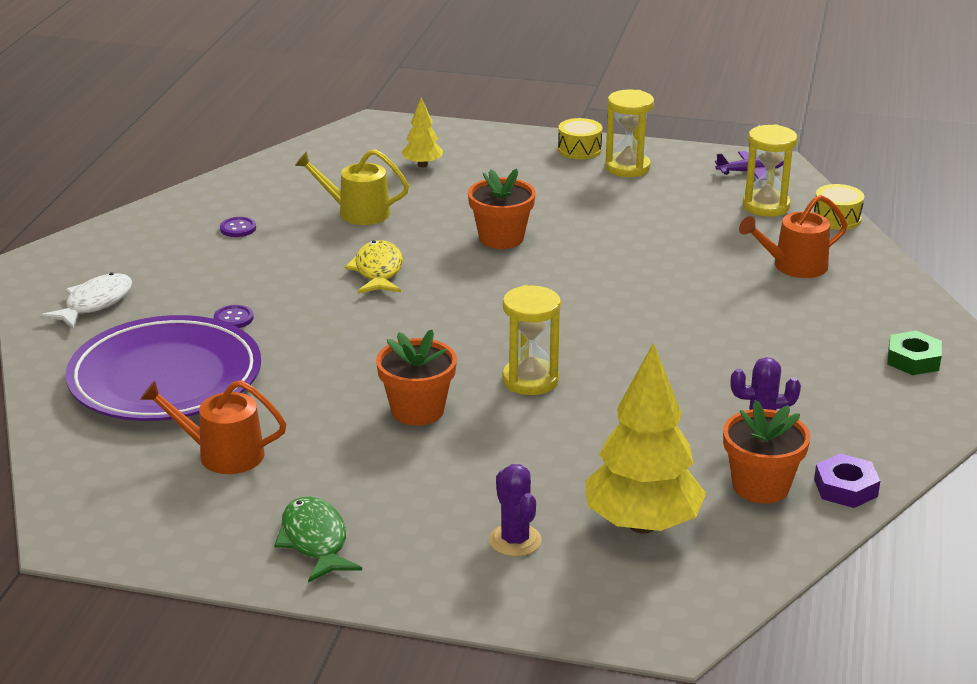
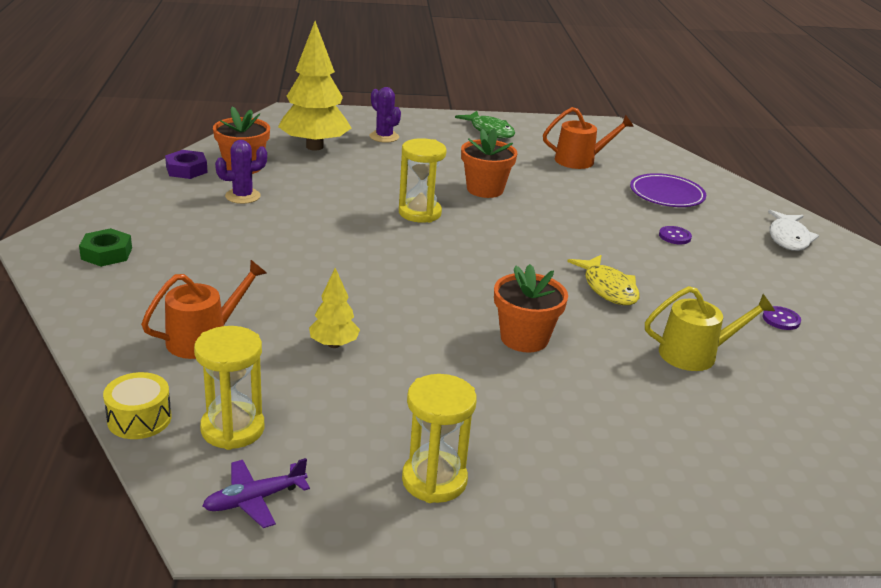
camera: 160 degrees right, 0 degrees up
purple plate [65,315,261,421] -> purple plate [630,173,706,207], size x0.55
yellow tree [402,97,443,168] -> yellow tree moved to [309,268,360,348]
yellow drum [558,118,602,159] -> none

